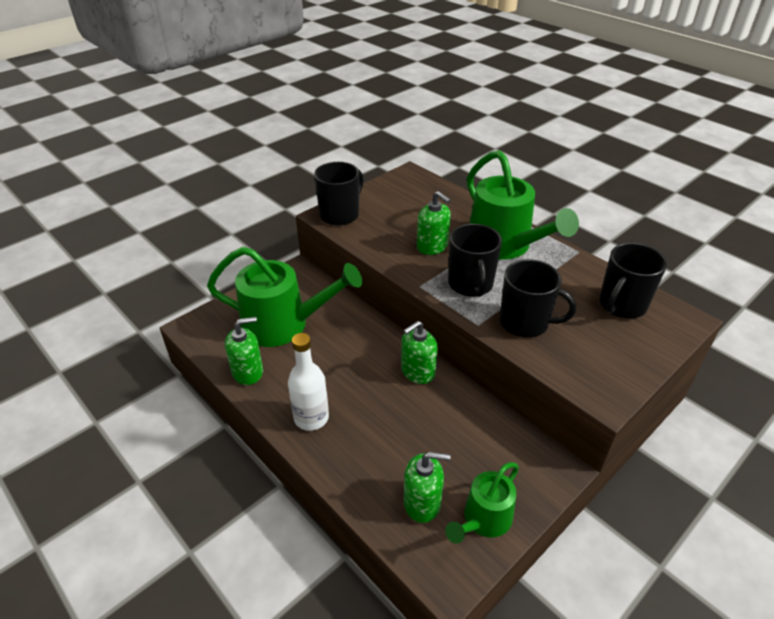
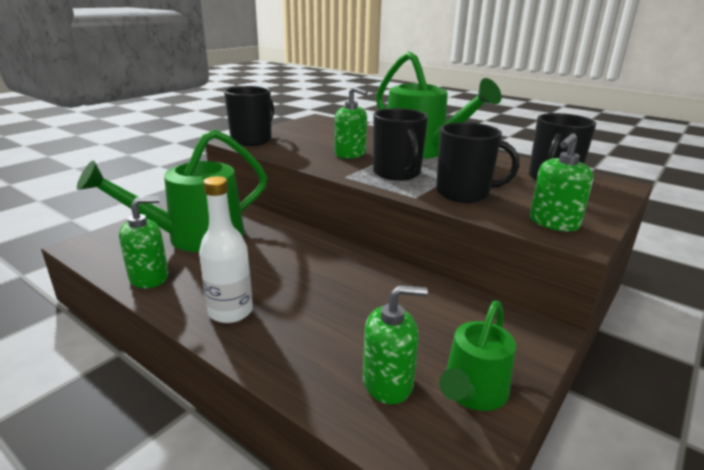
camera: 10 degrees left, 15 degrees down
green watering can [207,247,362,347] -> green watering can turned 150 degrees clockwise [77,129,267,252]
green soap dispenser [401,321,438,384] -> green soap dispenser moved to [530,133,593,231]

